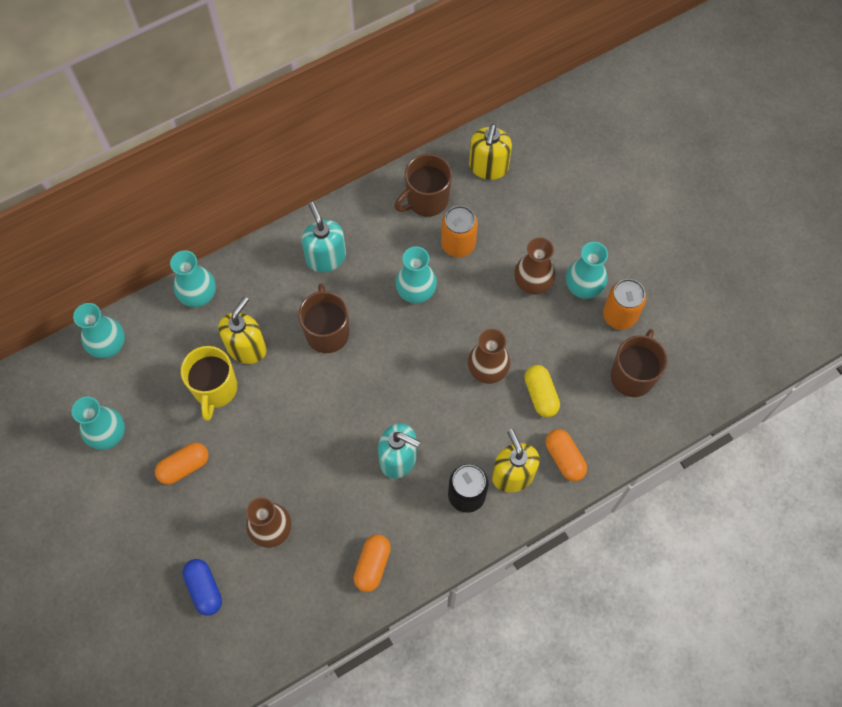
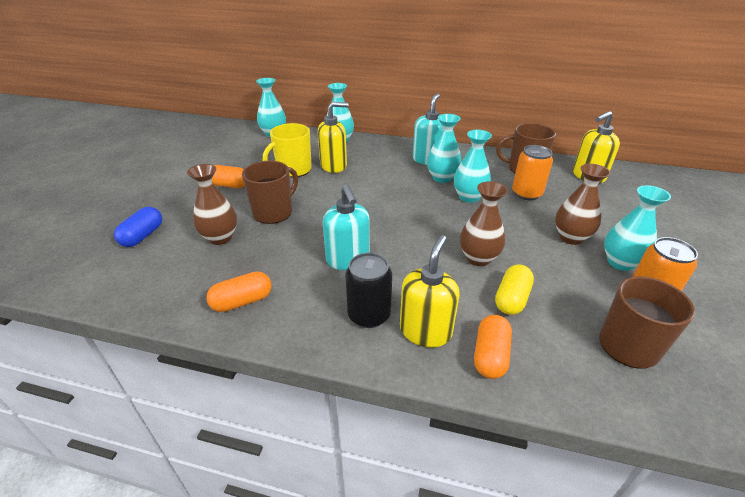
camera: 45 degrees right, 30 degrees down
turquoise vase [72,397,125,450] -> turquoise vase moved to [427,114,461,183]
brown mug [298,283,349,353] -> brown mug moved to [242,161,298,224]

